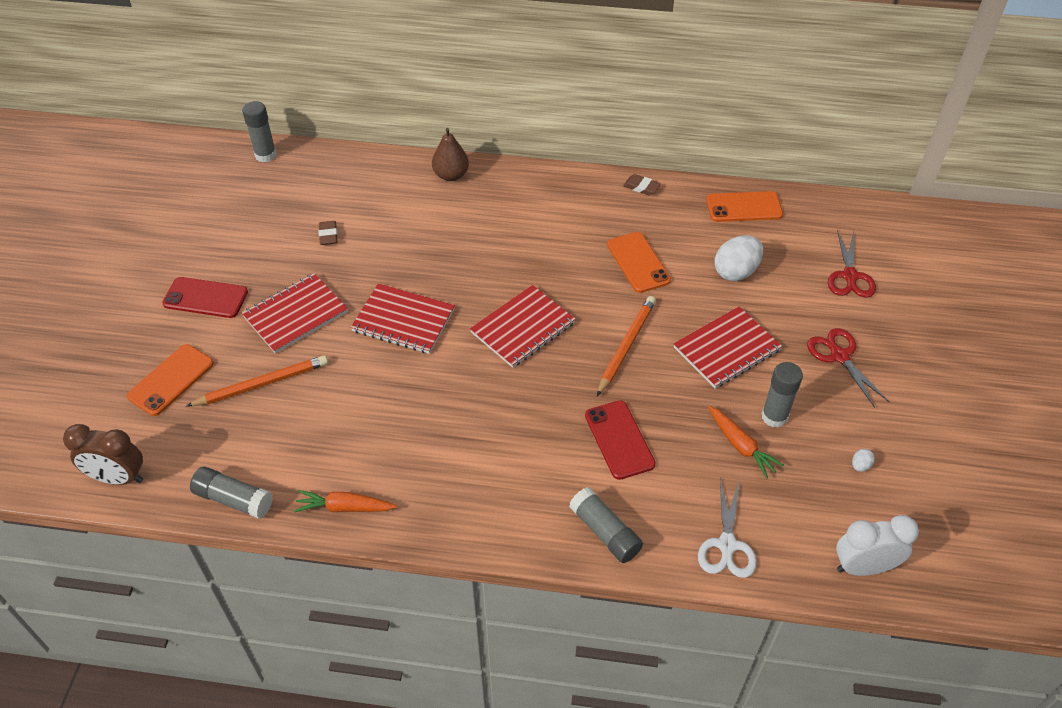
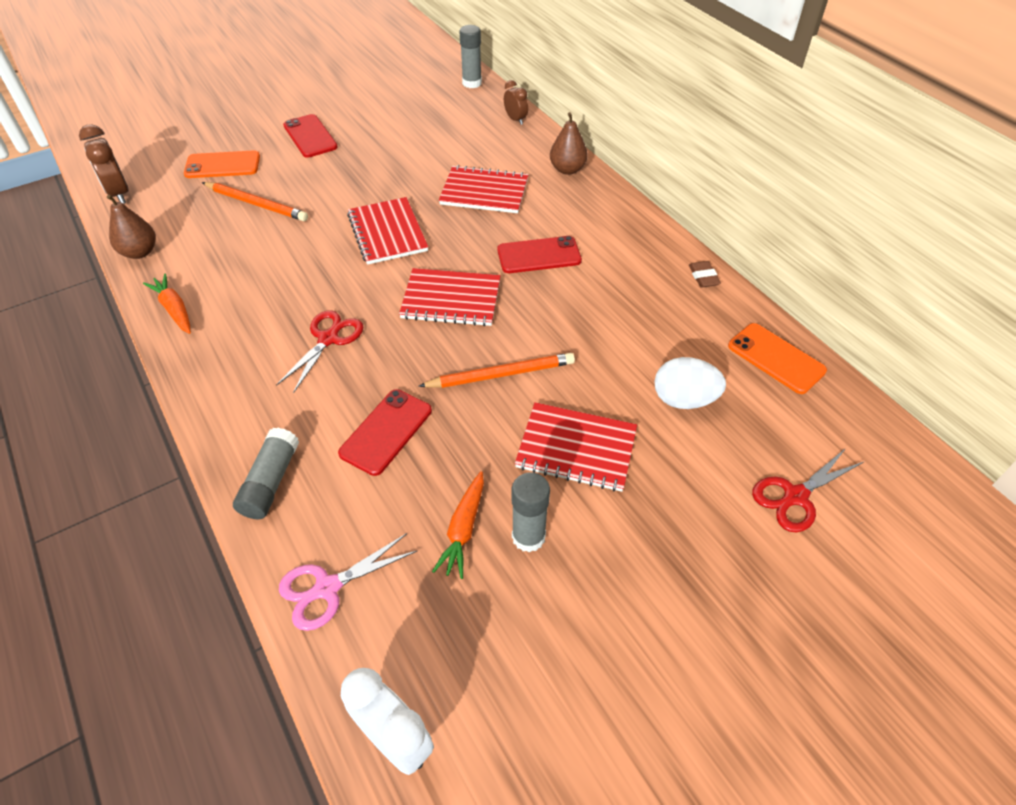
camera: 50 degrees right, 0 degrees up
grey glue stick [190,467,273,519] -> brown pear [107,195,156,259]
red notebook [242,273,348,353] -> red notebook moved to [439,165,528,213]
brown eraser [319,221,338,245] -> none
orange phone [607,232,671,293] -> none
white scissors [698,478,757,578] -> pink scissors [279,533,417,631]
red scissors [807,328,889,408] -> red scissors moved to [276,310,363,393]
white egg [852,449,875,472] -> none
none -> red phone [497,236,582,273]
none -> brown clock [504,80,528,125]

